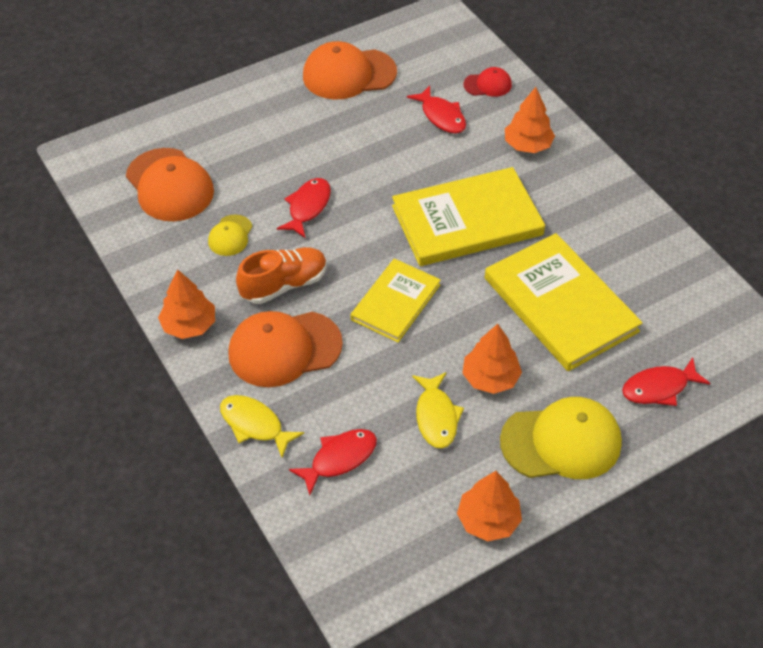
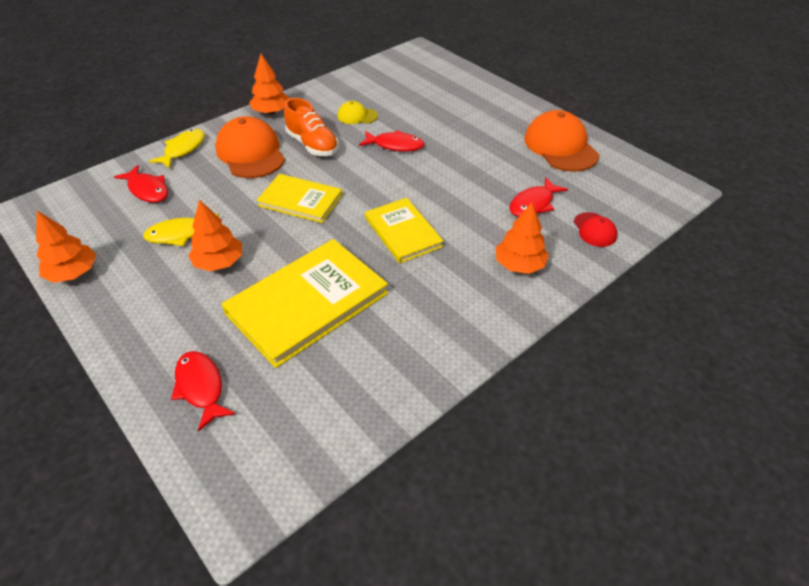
camera: 80 degrees right, 5 degrees down
orange cap [126,148,214,221] -> none
yellow book [392,167,545,266] -> yellow book [365,198,444,263], size x0.61
yellow cap [500,397,622,479] -> none

